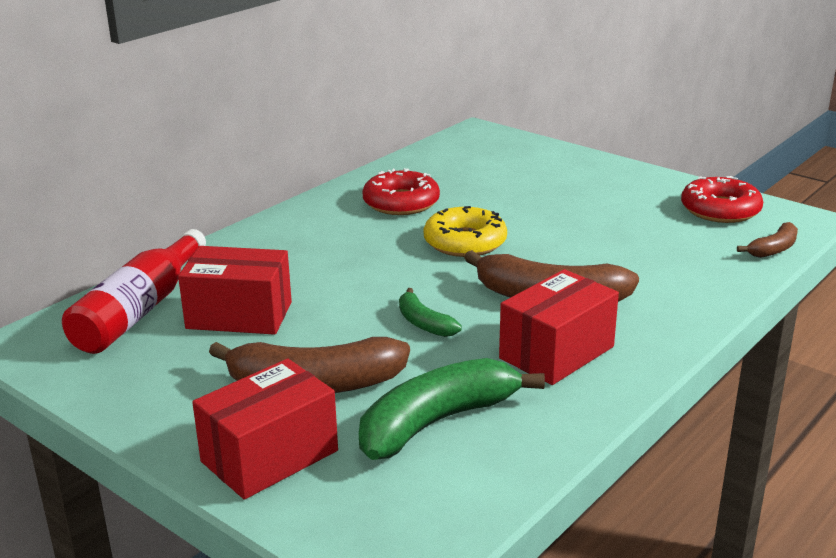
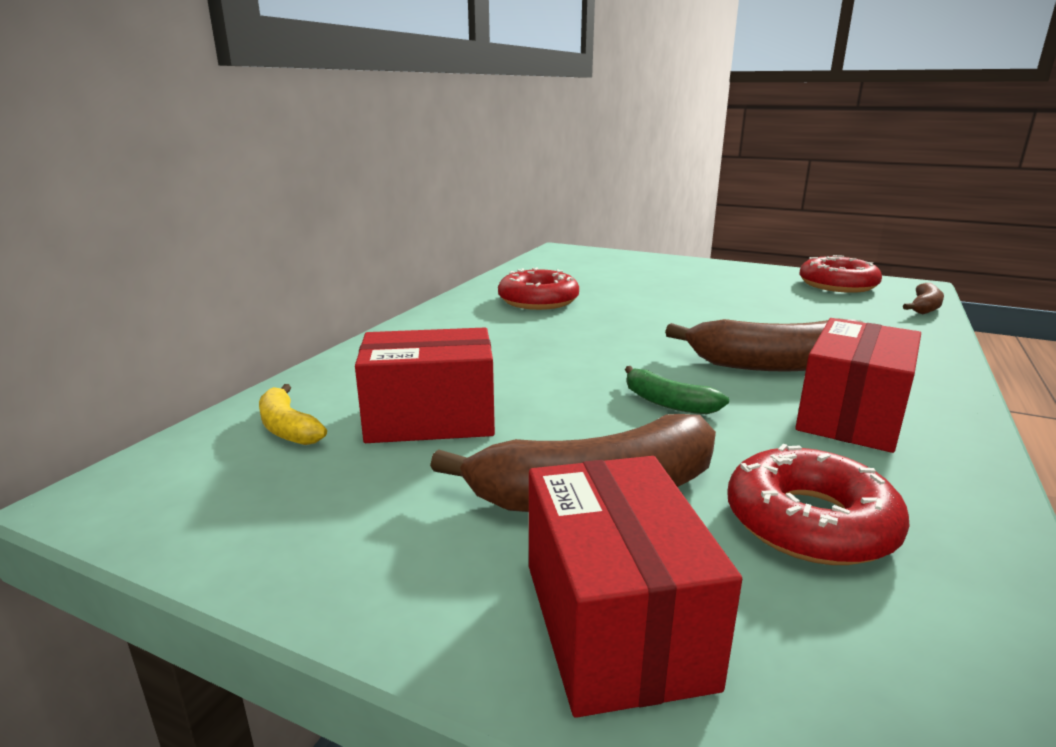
camera: 15 degrees left, 5 degrees down
red bottle [62,229,206,354] -> yellow banana [259,384,327,445]
red box [192,359,338,500] -> red box turned 45 degrees counterclockwise [529,456,742,718]
green banana [359,358,545,460] -> red donut [727,444,909,565]
yellow donut [423,206,507,257] -> none

